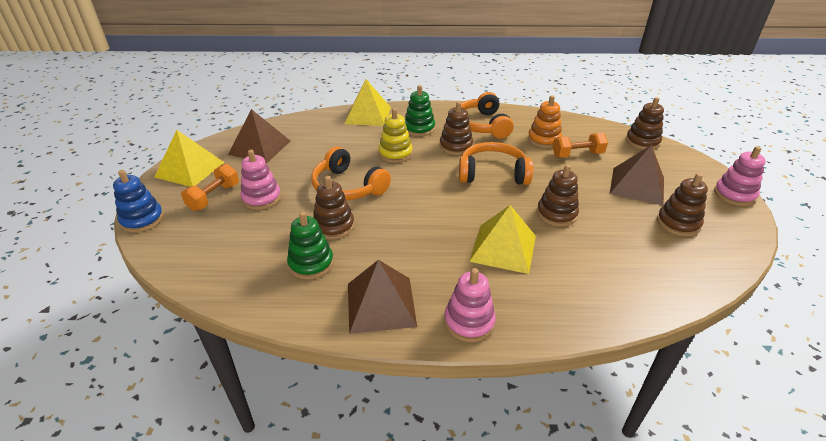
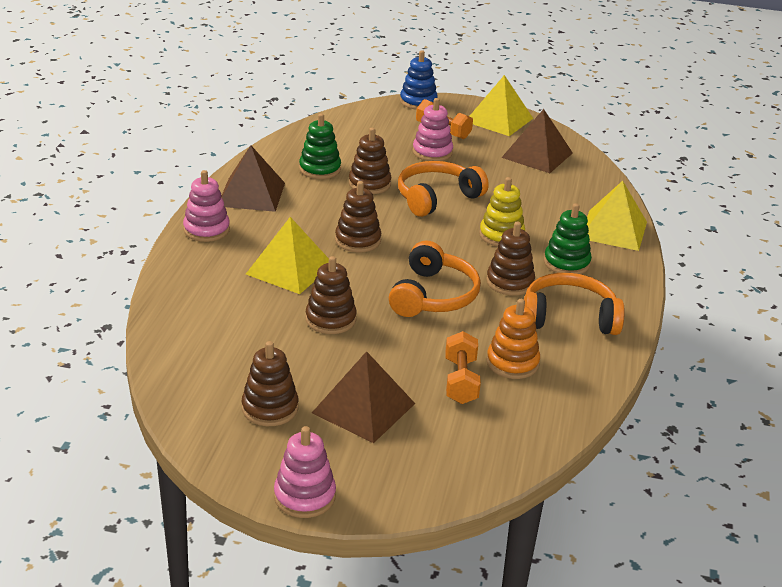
camera: 100 degrees right, 5 degrees down
brown stacking toy [626,97,664,150] -> brown stacking toy moved to [335,181,381,253]

